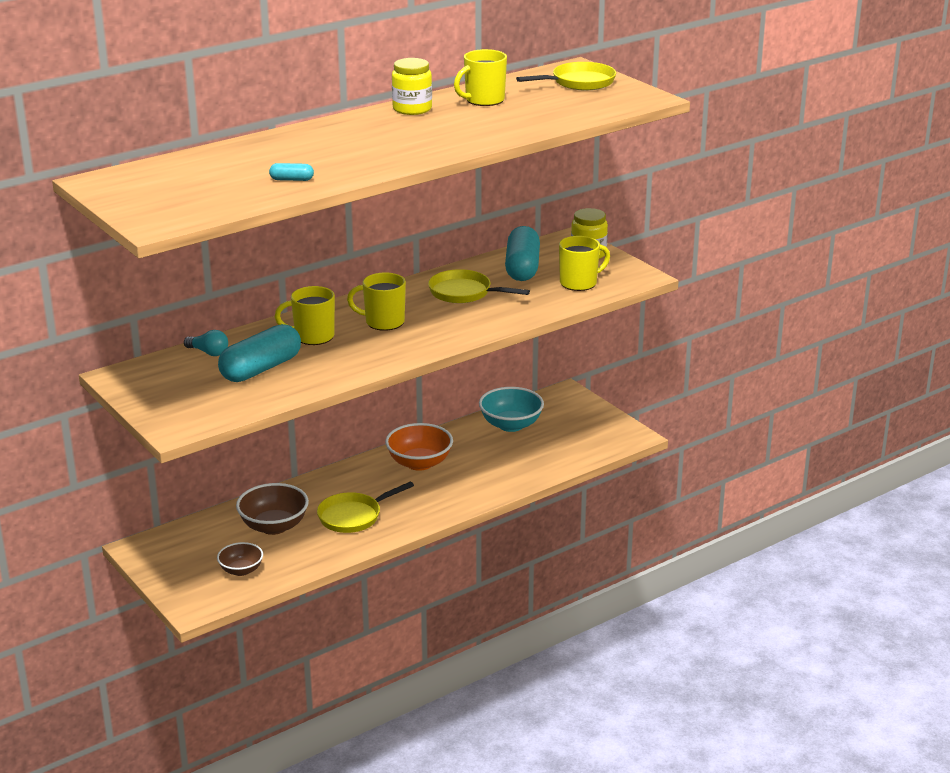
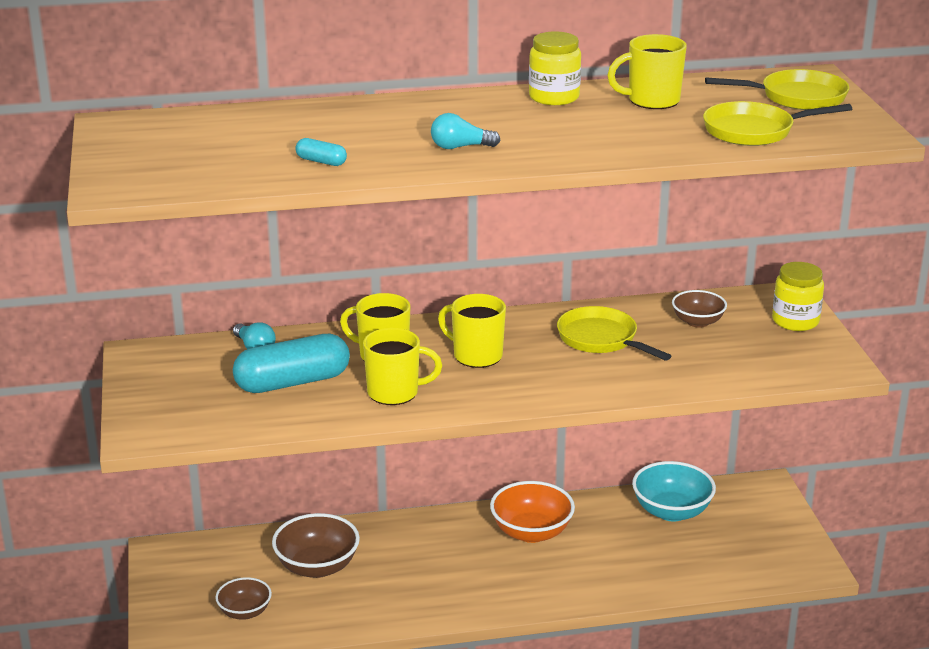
camera: 25 degrees right, 0 degrees up
yellow pan [317,481,414,533] -> yellow pan moved to [703,101,852,146]
turquoise capsule [505,226,540,281] -> brown bowl [672,290,727,328]
yellow mug [559,236,610,291] -> yellow mug moved to [363,328,442,405]
none -> turquoise light bulb [431,113,500,149]

